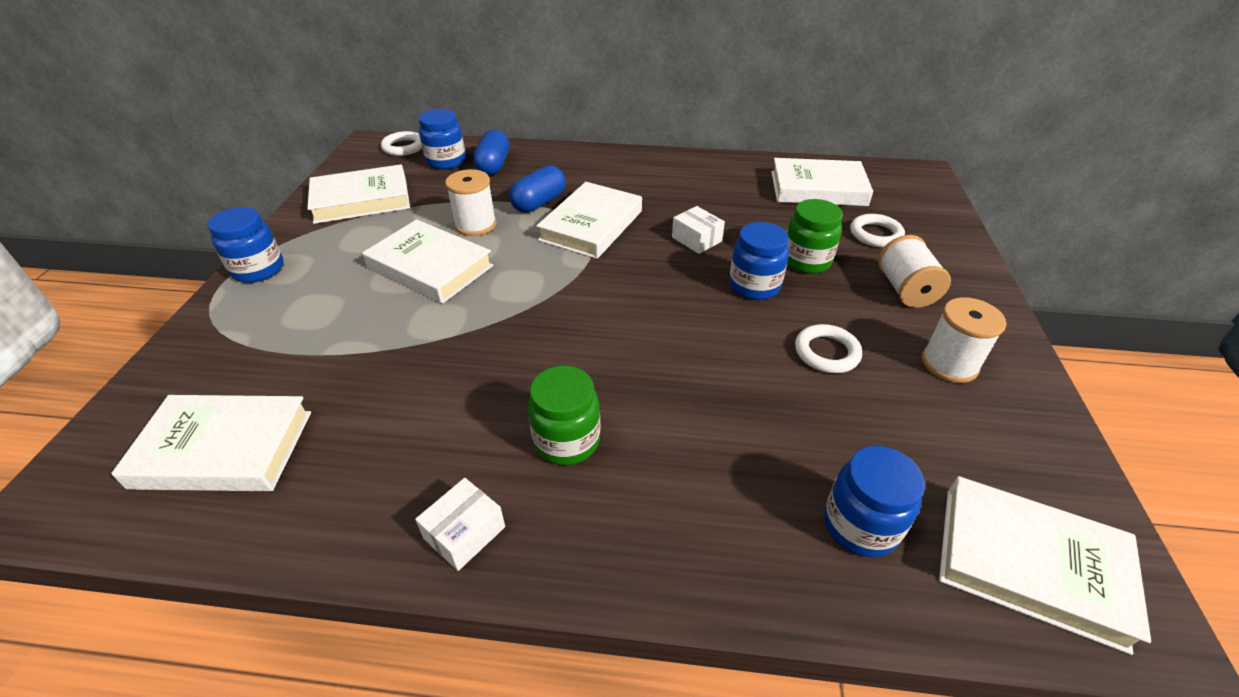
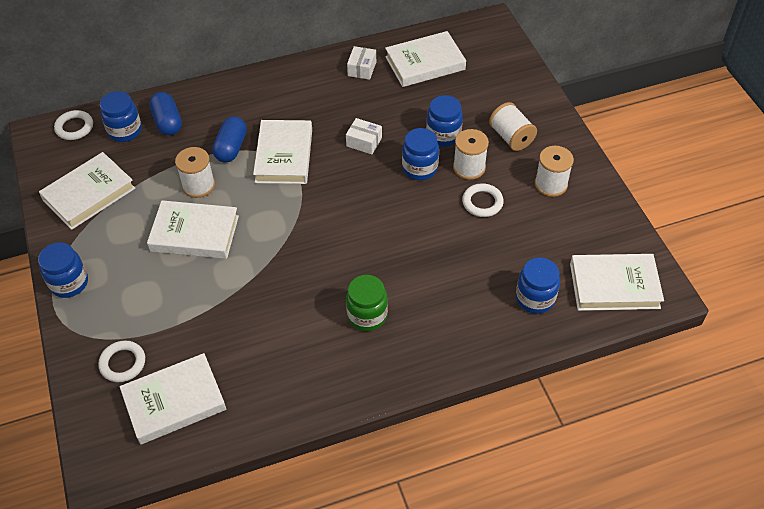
camera: 25 degrees left, 10 degrees up
white box [415,478,505,571] -> white box moved to [347,46,376,80]
green jar [787,199,843,274] -> blue jar [426,95,463,147]
white ring [850,214,905,248] -> white ring moved to [98,340,145,382]
none -> white spool [453,129,489,180]

